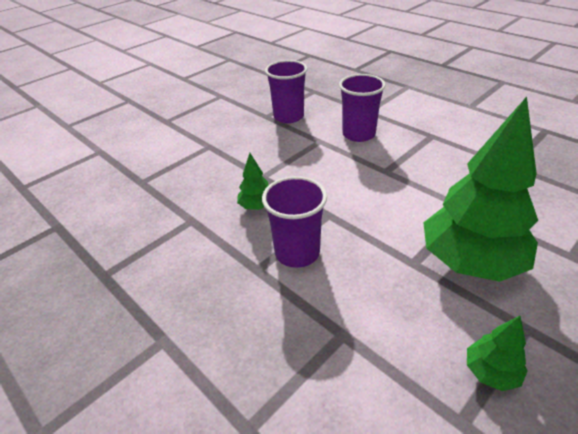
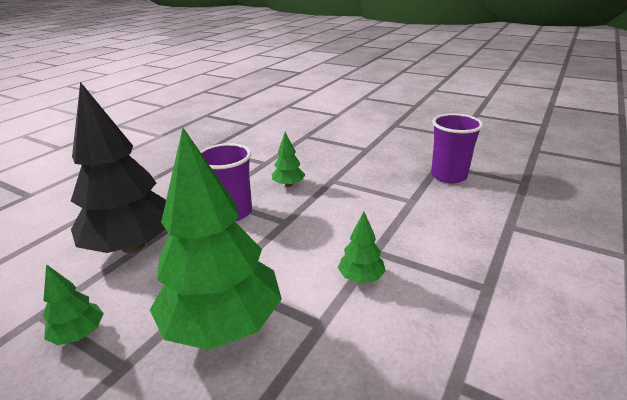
camera: 75 degrees right, 10 degrees down
purple cup [339,74,386,142] -> none
none -> black tree [71,82,166,253]
none -> green tree [338,212,386,283]

